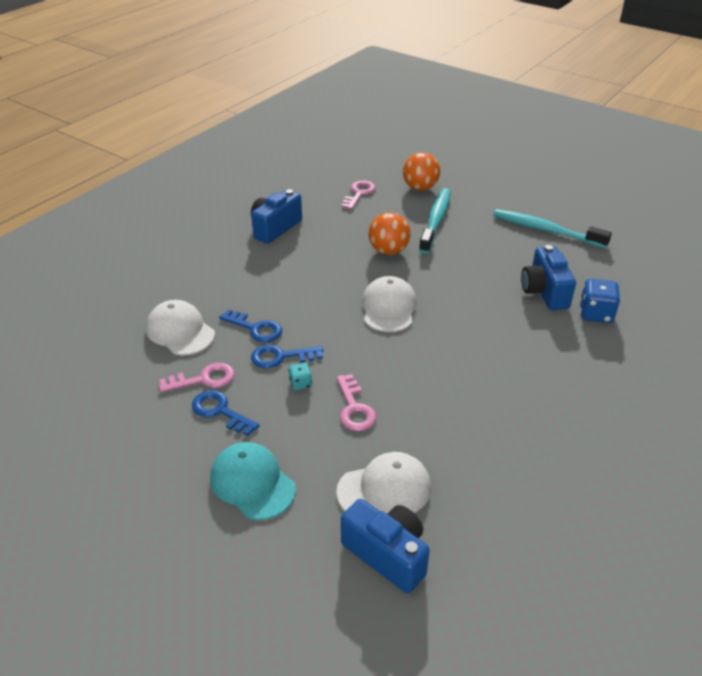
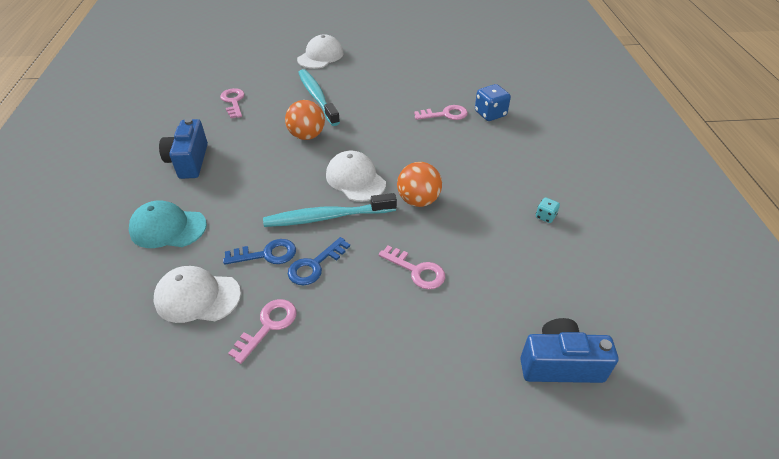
camera: 40 degrees left, 5 degrees up
blue key [192,390,260,436] -> none
turquoise cap [210,442,296,520] -> turquoise cap moved to [129,200,207,248]
turquoise dice [289,363,312,390] -> turquoise dice moved to [536,197,560,223]
white cap [336,452,431,514] -> white cap moved to [297,34,343,69]
orange ball [403,152,440,191] -> orange ball moved to [397,162,442,207]
turquoise toothbrush [493,209,612,248] -> turquoise toothbrush moved to [263,193,397,227]
blue camera [521,245,576,310] -> pink key [414,105,468,120]

